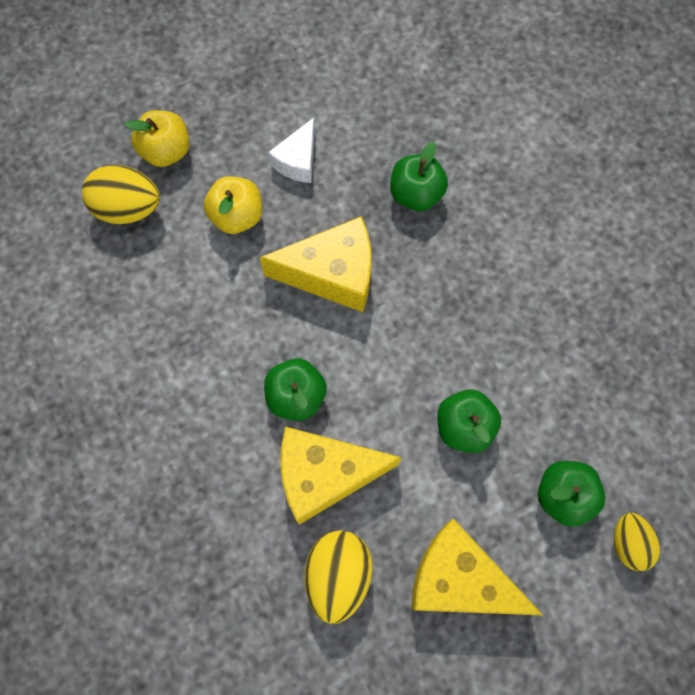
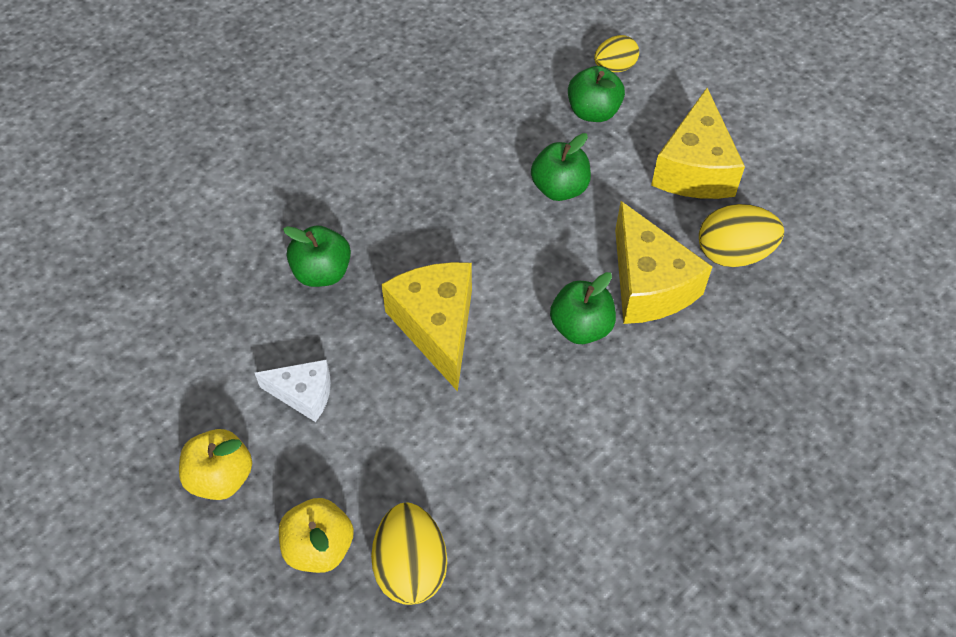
camera: 105 degrees left, 15 degrees down
yellow apple [204,176,262,234] -> yellow apple moved to [179,429,252,500]

